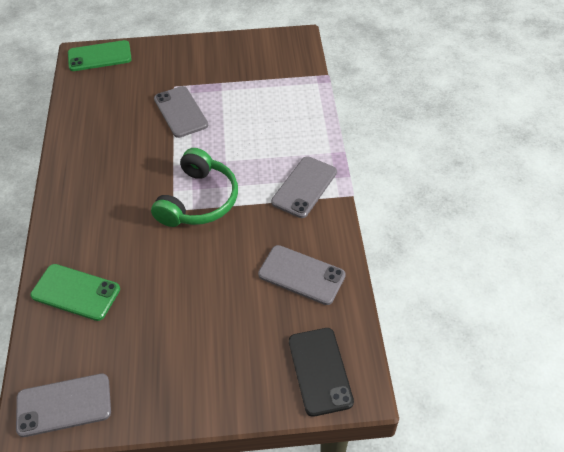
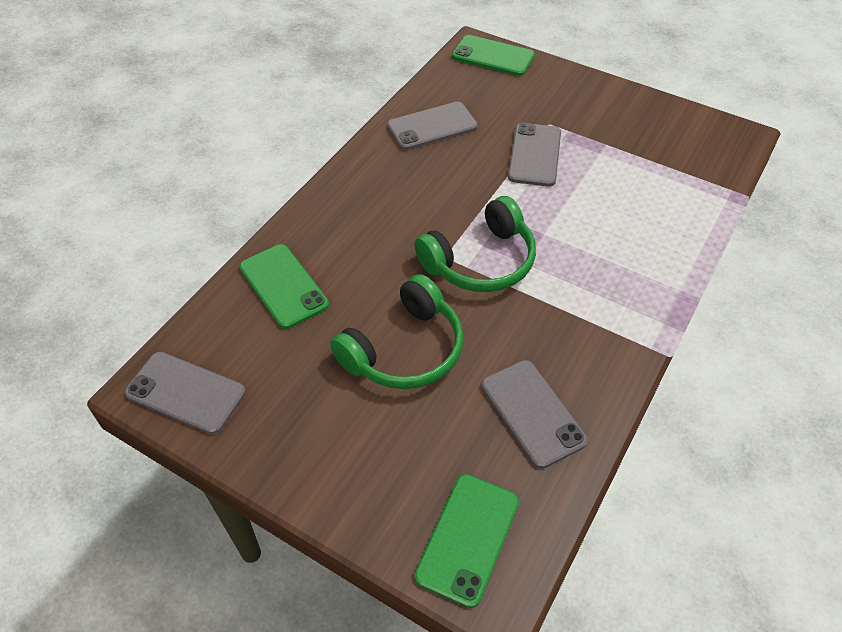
camera: 35 degrees right, 0 degrees up
grey phone [271,156,337,218] -> grey phone moved to [387,102,478,150]
black phone [289,328,354,417] -> green phone [415,474,519,608]
none -> green headphones [330,274,464,389]

